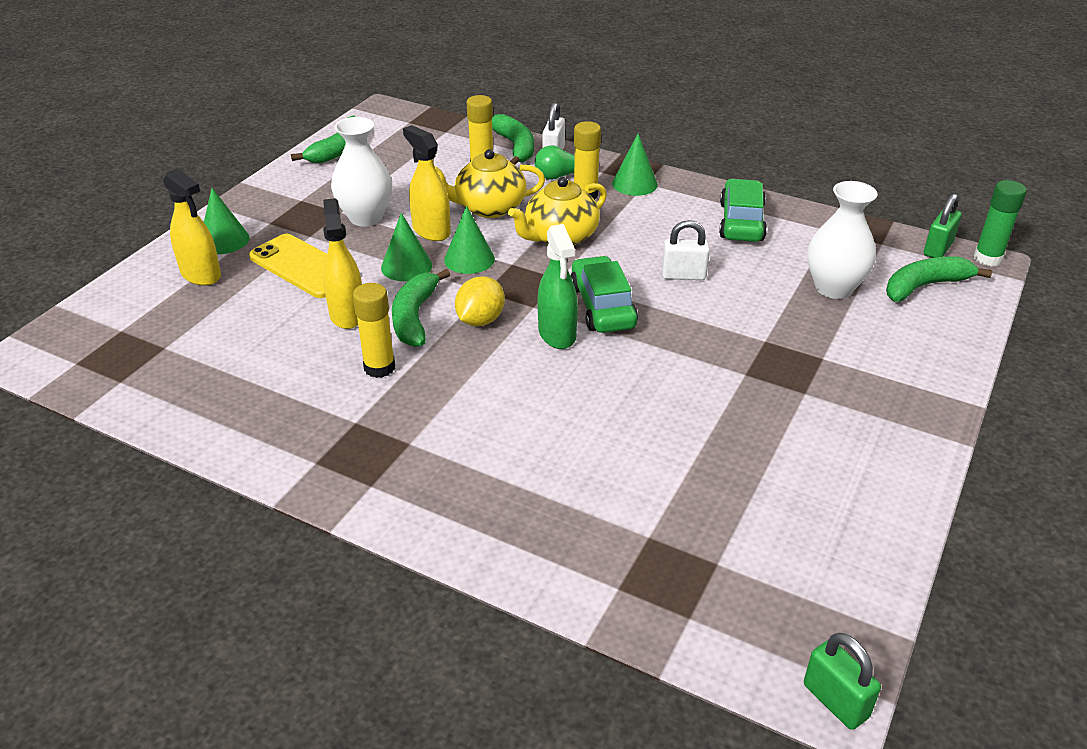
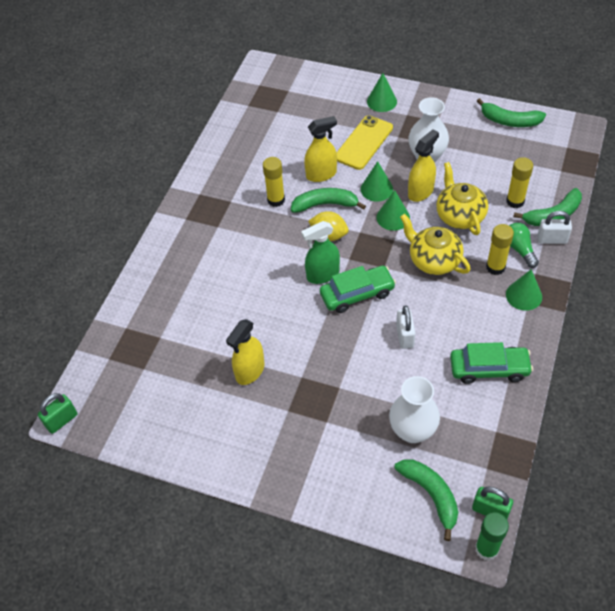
camera: 85 degrees right, 15 degrees up
yellow spray bottle [163,168,221,286] -> yellow spray bottle moved to [226,319,265,385]

